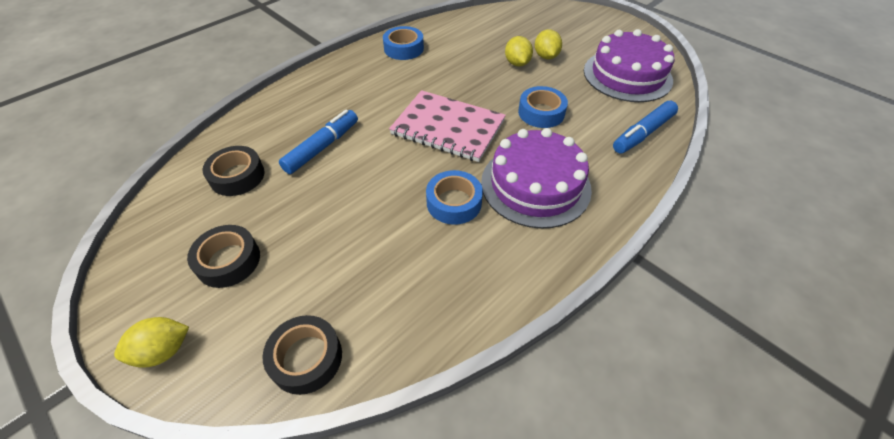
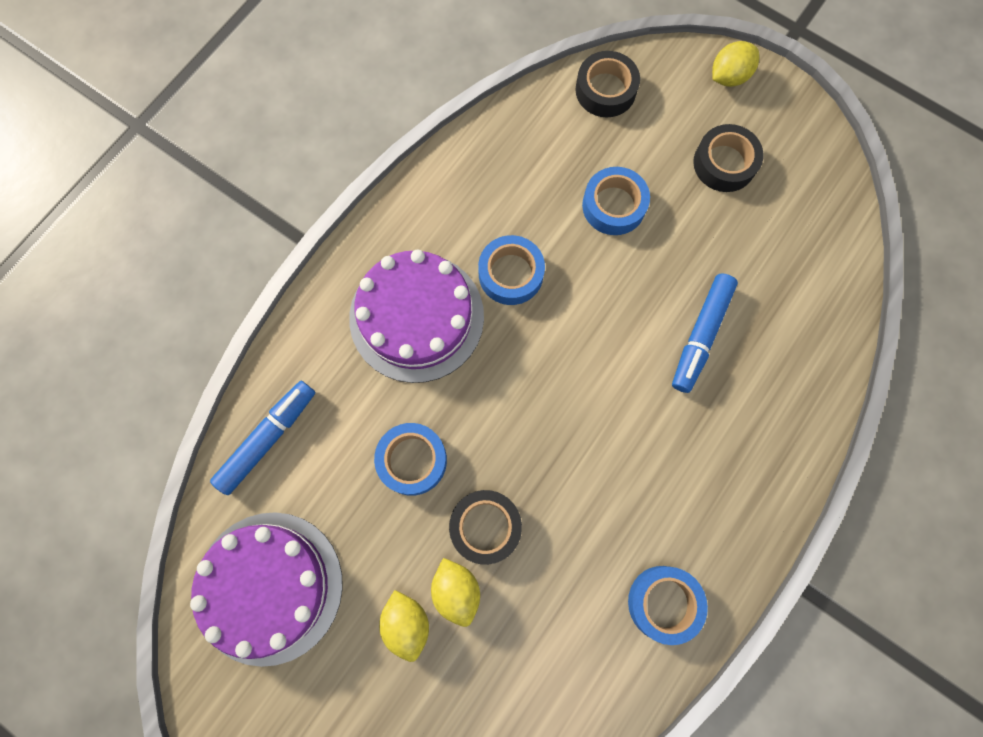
camera: 170 degrees right, 25 degrees up
black tape [202,146,265,196] -> black tape moved to [449,490,522,565]
pink notebook [389,90,506,162] -> none
none -> blue tape [582,167,650,235]

